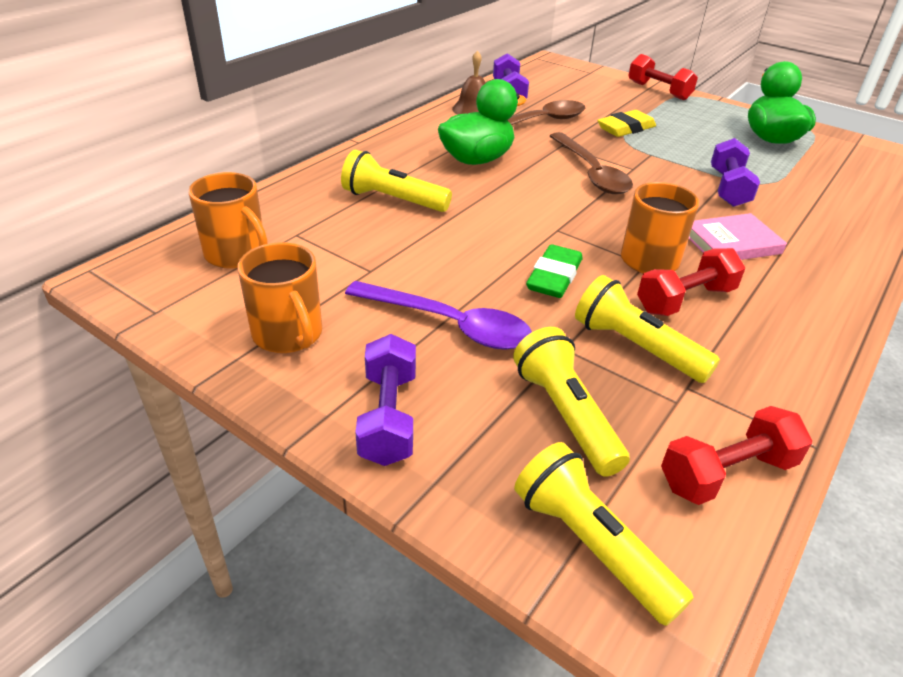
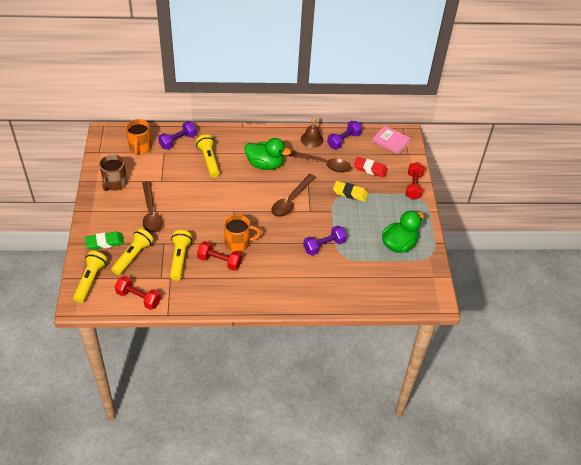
camera: 50 degrees right, 10 degrees up
orange mug [238,242,322,353] -> brown mug [99,154,127,191]
purple spoon [345,281,532,350] -> brown spoon [142,181,163,233]
purple dumbbell [355,334,416,466] -> purple dumbbell moved to [158,121,197,150]
green eraser [526,244,583,298] -> green eraser moved to [85,231,124,250]
pink book [689,213,787,260] -> pink book moved to [372,125,411,154]
none -> red eraser [354,157,388,178]

